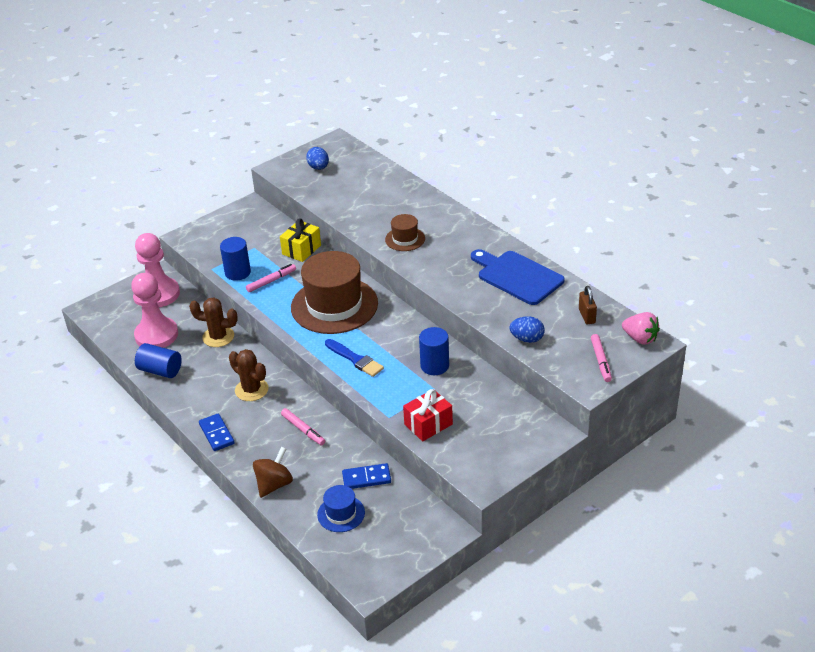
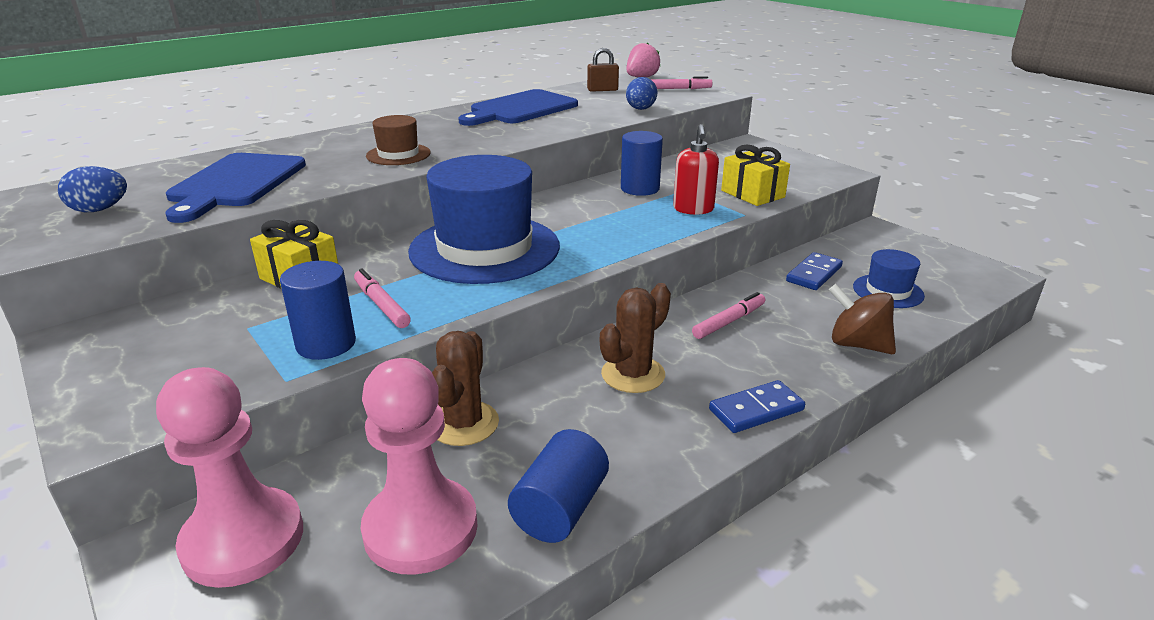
camera: 90 degrees left, 10 degrees down
brown hat [291,251,378,334] -> blue hat [408,155,560,284]
blue brush [325,339,384,377] -> none
blue domino [342,463,391,489] -> blue domino turned 45 degrees clockwise [786,252,843,290]
red gift [403,389,453,441] -> yellow gift [721,145,790,206]
none -> blue cutting board [165,153,306,223]
none -> red soap dispenser [673,124,719,215]

